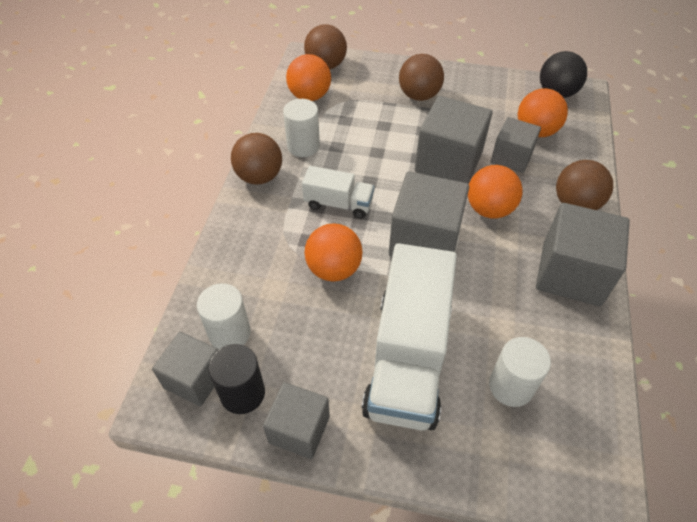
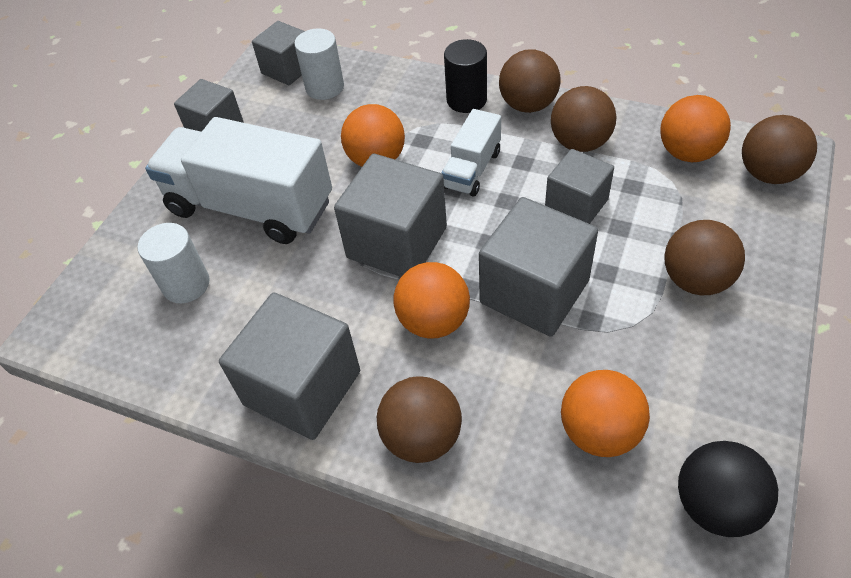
camera: 105 degrees right, 0 degrees up
black cylinder [208,344,265,414] -> black cylinder moved to [444,39,487,113]
white cylinder [283,99,320,157] -> brown ball [551,86,616,152]
grey cube [491,117,541,173] -> grey cube moved to [545,149,614,224]

